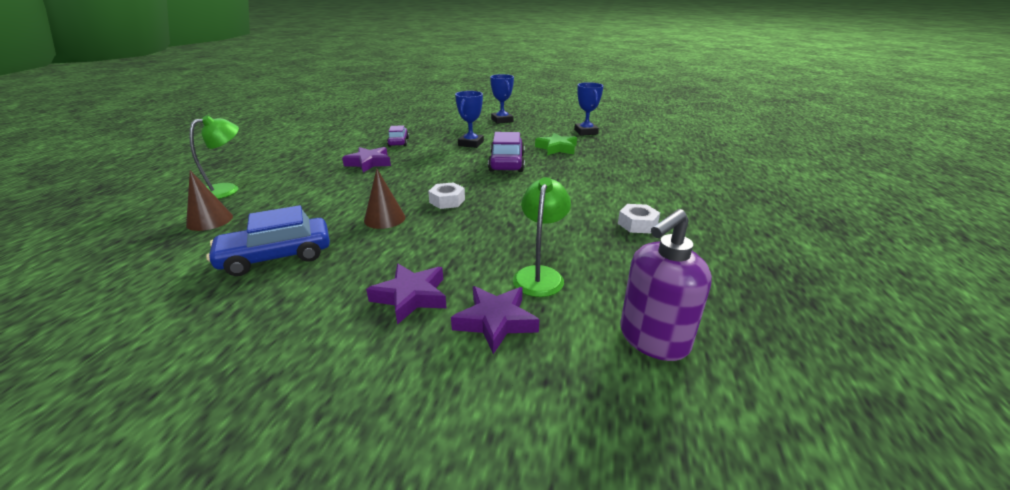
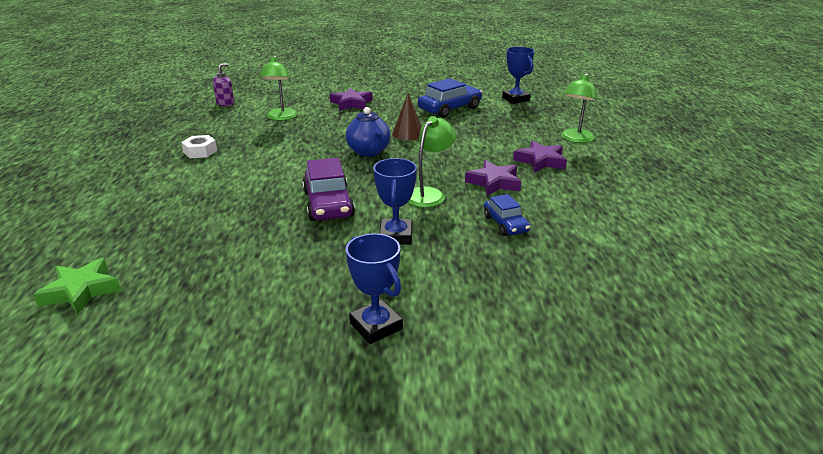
camera: 165 degrees right, 0 degrees up
brown cone [186,170,233,231] -> none
purple car [387,125,409,147] -> blue car [484,194,530,236]
white nut [428,182,465,209] -> blue teapot [346,107,390,157]
purple star [451,286,539,354] -> purple star moved to [513,141,567,173]
green star [535,133,577,155] -> green star moved to [33,258,121,314]
blue trophy [574,82,604,135] -> blue trophy moved to [502,47,534,104]
purple soap dispenser [620,209,712,361] -> purple soap dispenser [213,63,234,106], size x0.57
none -> green lamp [408,116,456,208]

